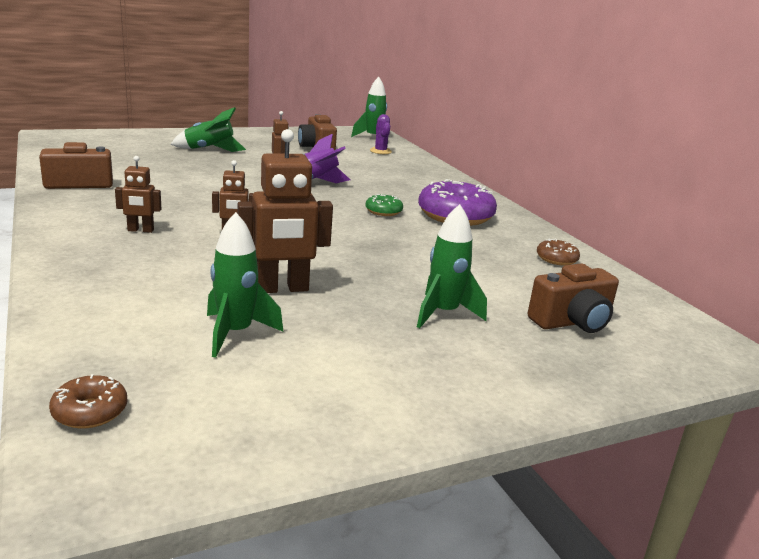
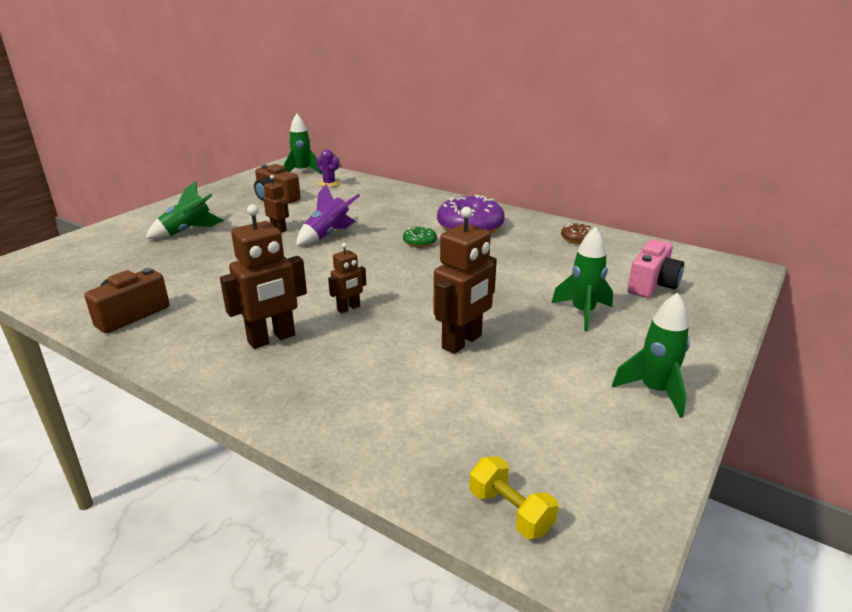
camera: 30 degrees left, 5 degrees up
brown donut [49,374,128,428] -> yellow dumbbell [469,456,559,539]
brown robot [115,156,161,233] -> brown robot [220,204,307,349], size x1.83
green rocket [207,212,283,358] -> green rocket moved to [612,292,690,418]
brown camera [528,263,619,333] -> pink camera [627,239,684,298]

